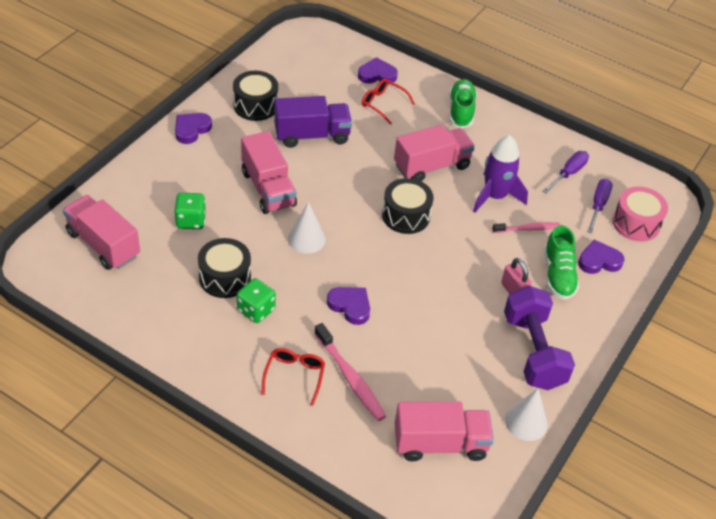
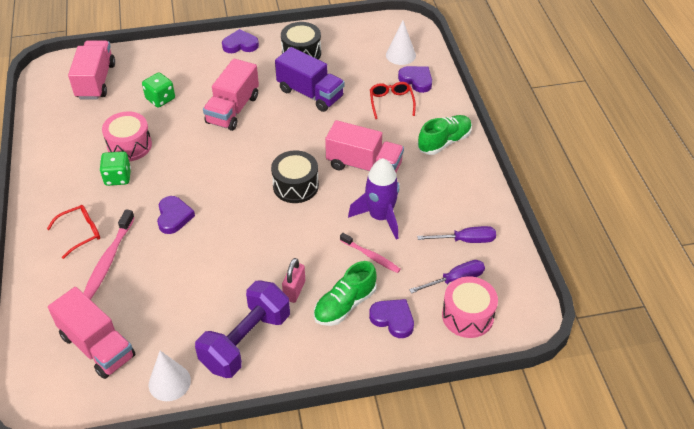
camera: 50 degrees right, 0 degrees up
black drum [198,238,251,298] -> pink drum [102,111,152,161]
white cone [288,202,326,254] -> white cone moved to [386,21,416,65]

